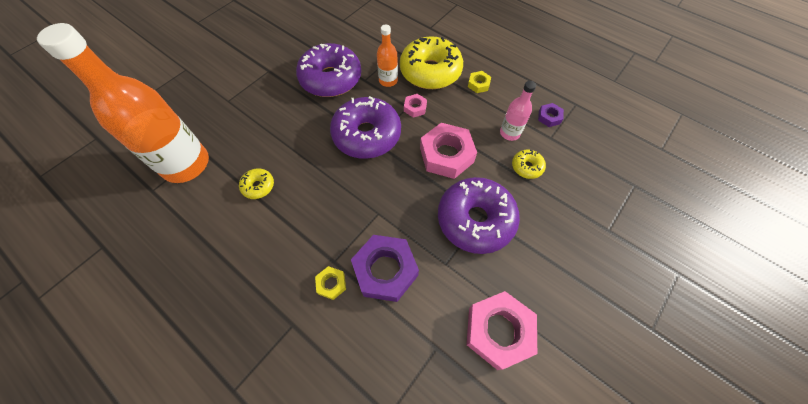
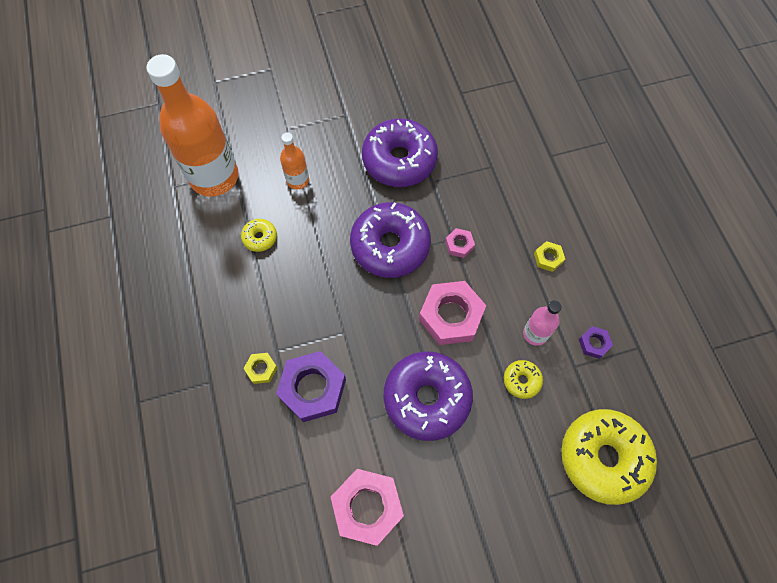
camera: 35 degrees right, 5 degrees up
orange bottle [377,25,398,87] -> orange bottle moved to [280,132,309,189]
yellow donut [400,36,463,89] -> yellow donut moved to [561,409,657,505]

